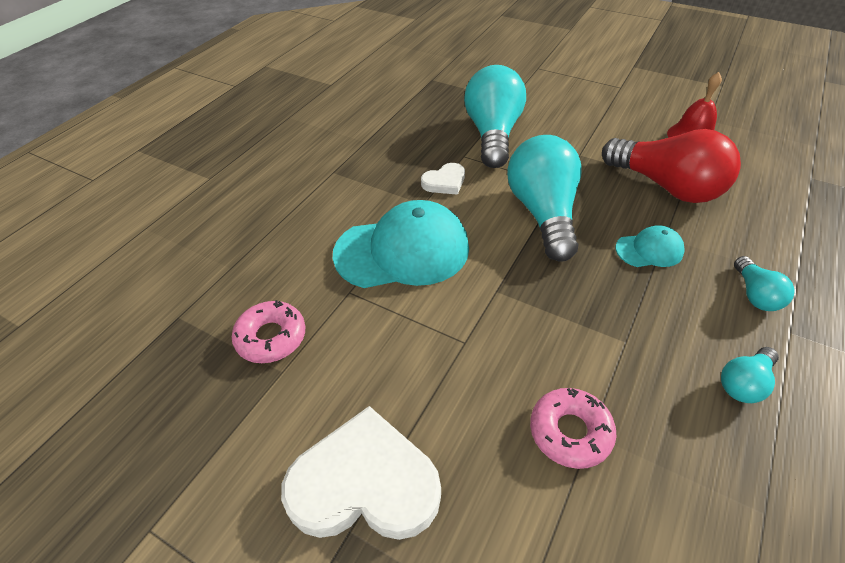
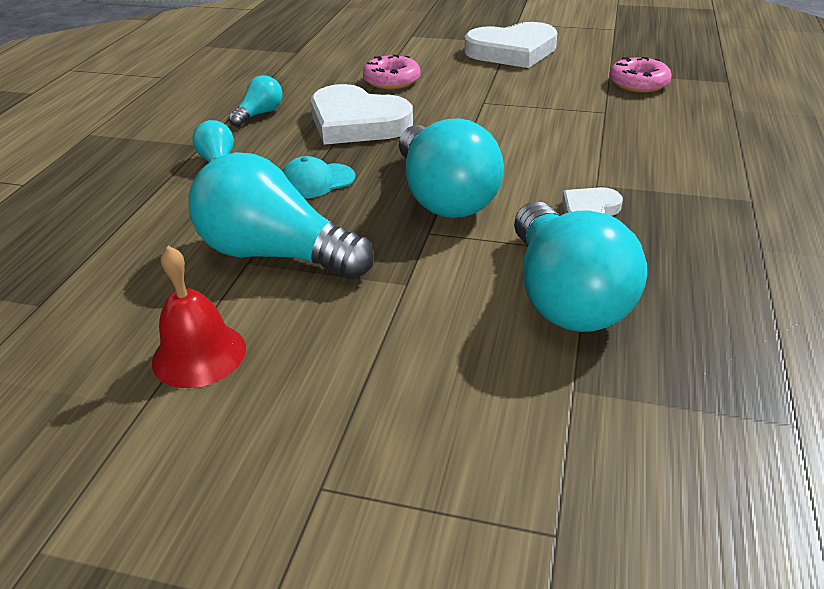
camera: 165 degrees right, 10 degrees down
turquoise cap [333,200,469,288] -> none
red light bulb [602,129,741,203] -> turquoise light bulb [188,152,374,279]
none -> white heart [311,84,413,145]

